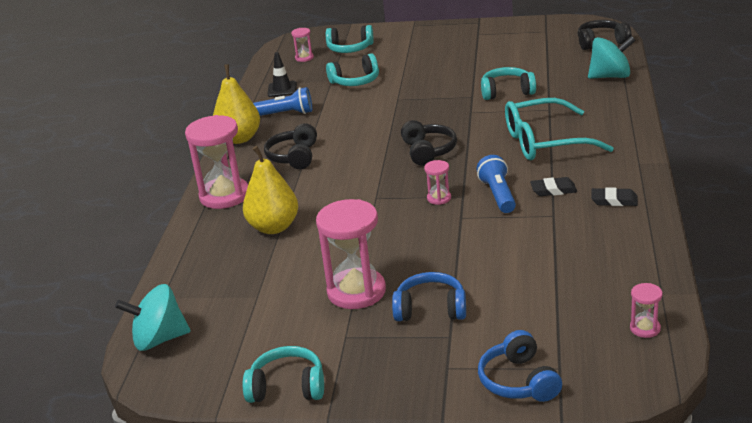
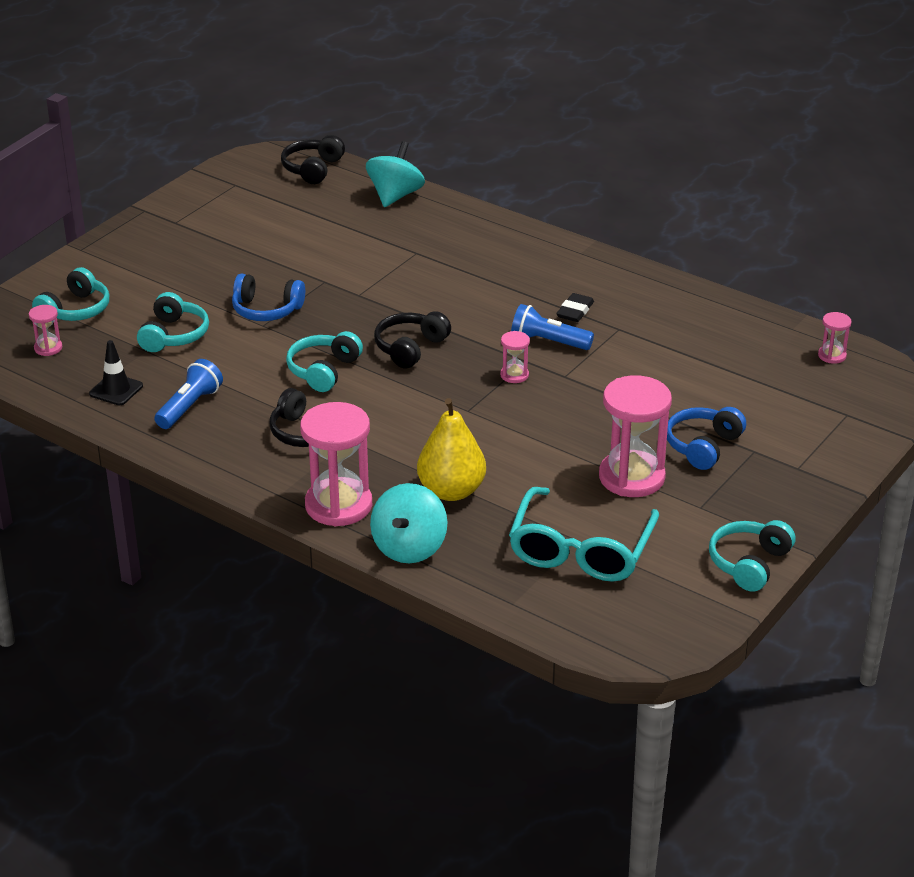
camera: 65 degrees left, 5 degrees up
turquoise spinning top [115,284,191,351] -> turquoise spinning top moved to [370,483,448,563]
yellow pear [213,64,260,144] -> none
black headphones [401,120,457,166] -> black headphones turned 75 degrees counterclockwise [374,311,451,369]
blue headphones [478,330,562,402] -> blue headphones moved to [232,273,305,321]
turquoise headphones [481,67,536,100] -> turquoise headphones moved to [286,331,363,392]
turquoise glasses [505,98,614,160] -> turquoise glasses moved to [509,487,659,582]
black eraser [591,187,638,206] -> none

